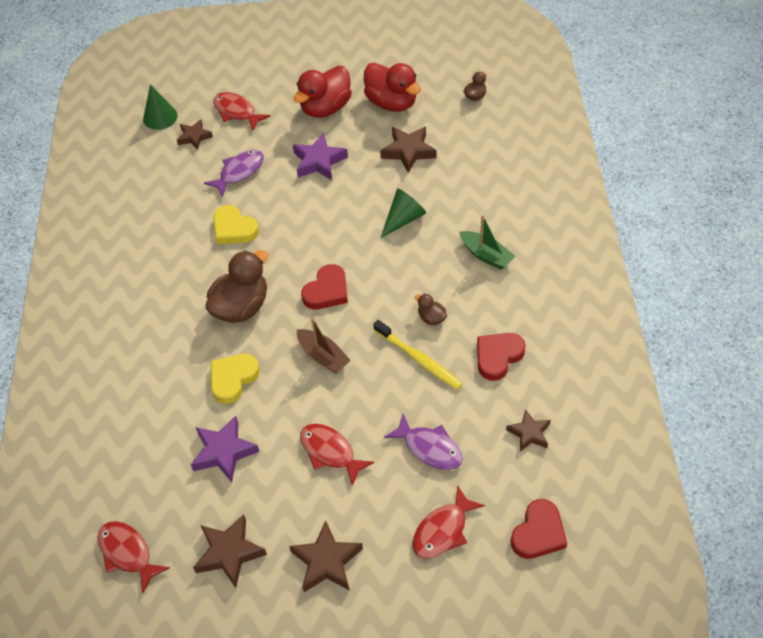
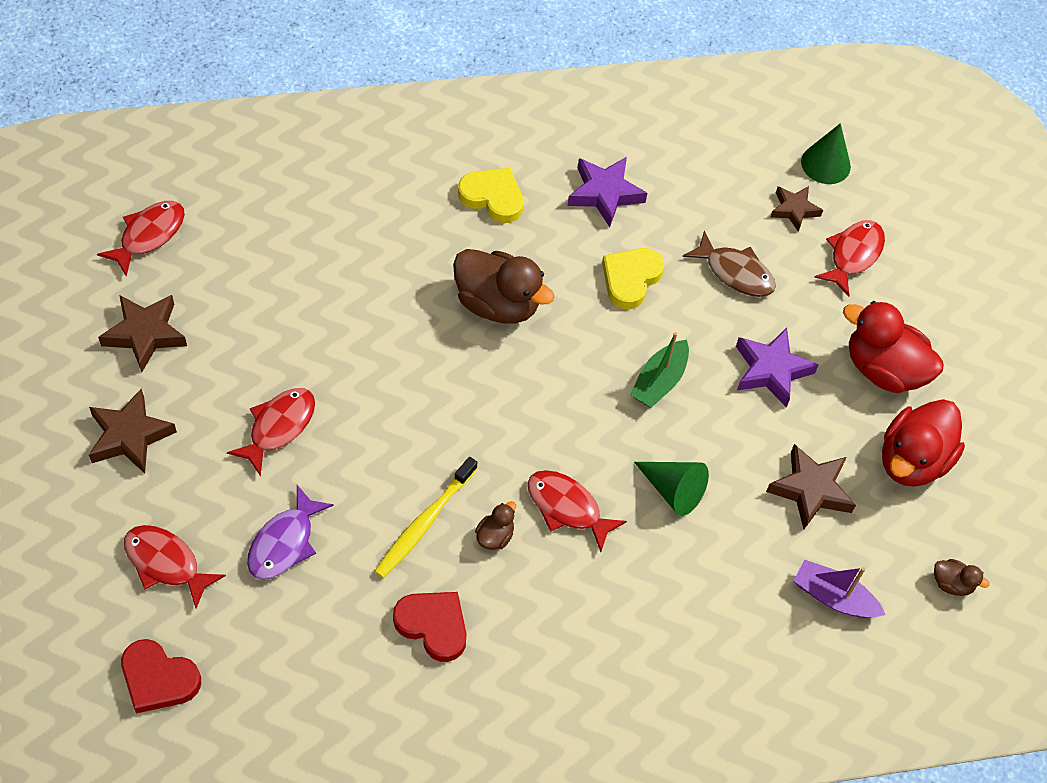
camera: 75 degrees right, 5 degrees up
purple star [191,416,259,482] -> purple star moved to [568,157,647,227]
purple fish [204,150,264,197] -> brown fish [683,231,776,297]
yellow heart [211,354,260,404] -> yellow heart moved to [458,167,524,223]
brown boat [297,318,351,373] -> none
red heart [301,264,348,309] -> none
green boat [459,215,515,270] -> green boat moved to [630,332,689,408]
brown star [506,409,551,452] -> none
none -> red fish [528,470,627,552]
none -> purple boat [794,560,885,618]

